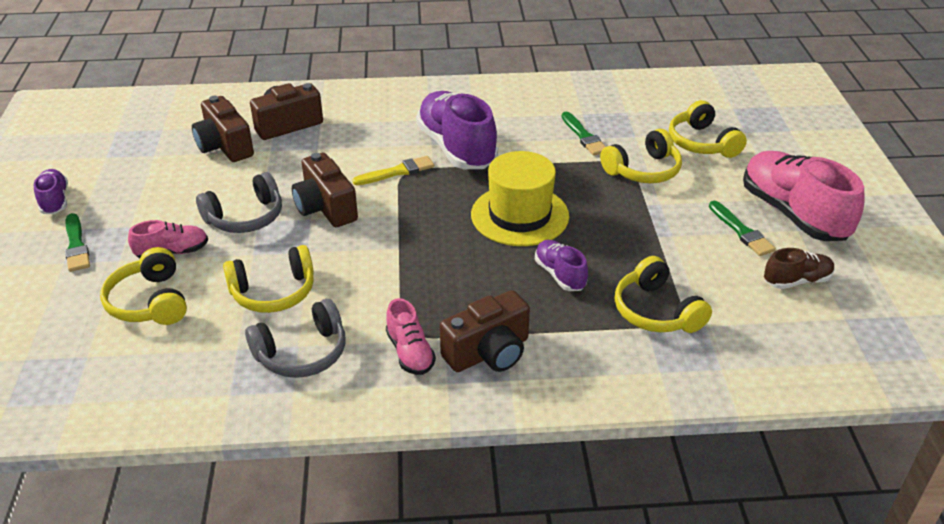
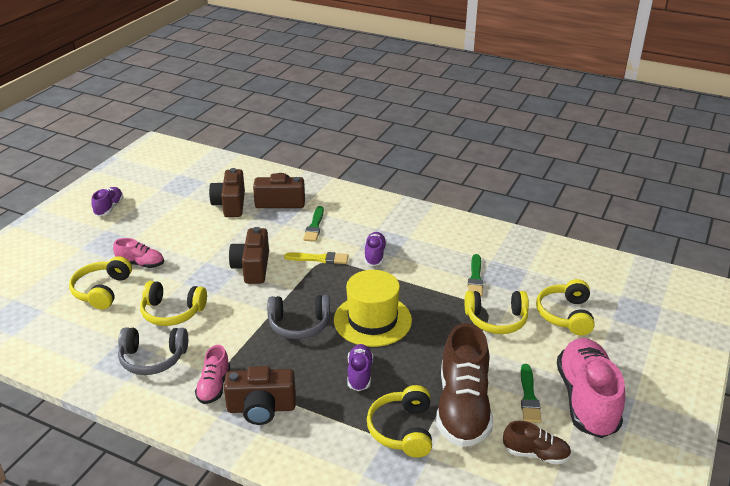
camera: 30 degrees right, 5 degrees down
green brush [65,213,90,272] -> green brush moved to [303,206,324,242]
grey headphones [196,172,282,233] -> grey headphones moved to [267,295,330,339]
purple shoe [416,91,498,169] -> purple shoe [364,232,387,266], size x0.50
none -> brown shoe [436,323,493,447]

